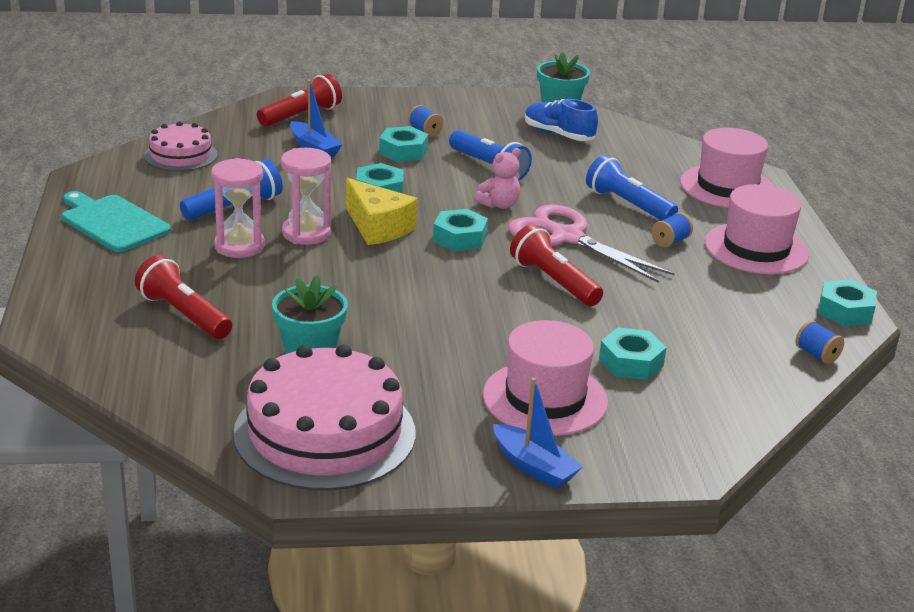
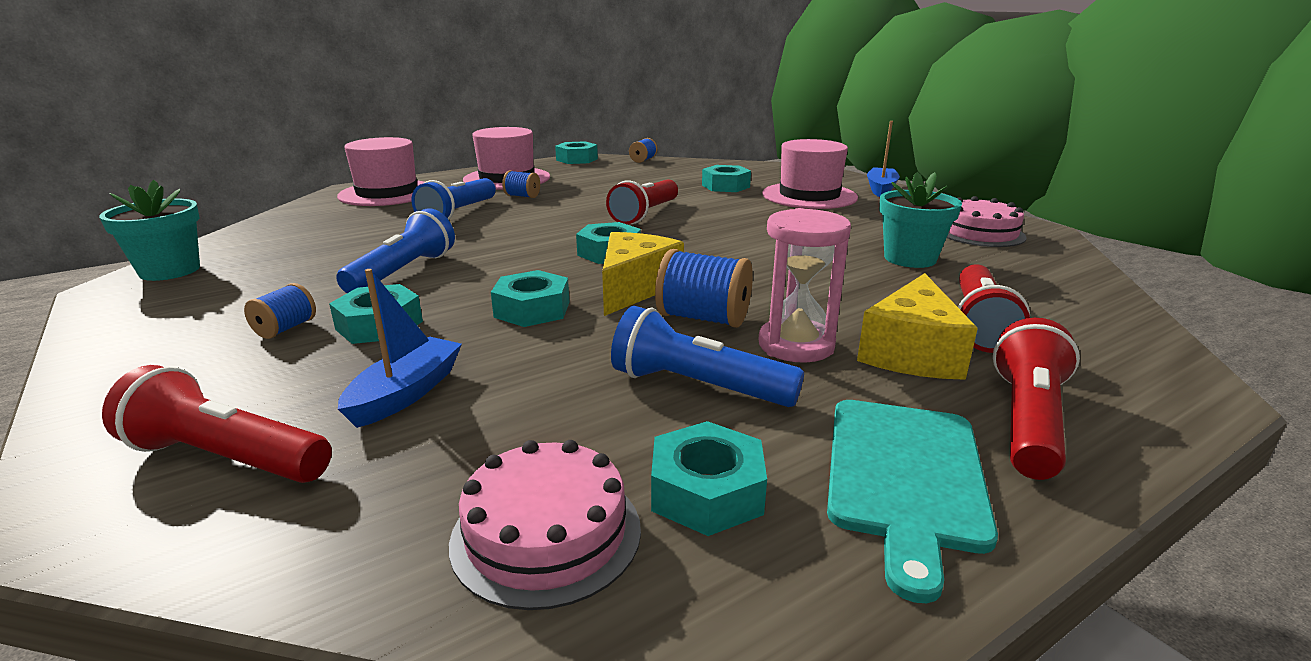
camera: 115 degrees left, 5 degrees down
pink cake [233,344,416,491] -> pink cake [947,196,1027,247], size x0.55
pink hourglass [281,148,331,245] -> blue spool [655,249,753,328]
pink teddy bear [475,148,520,209] -> none
pink scissors [508,205,675,283] -> none
blue shoe [525,99,598,141] -> none
none -> turquoise nut [651,421,767,536]
none -> yellow cheese [857,273,978,380]
none -> red flashlight [993,318,1080,480]

